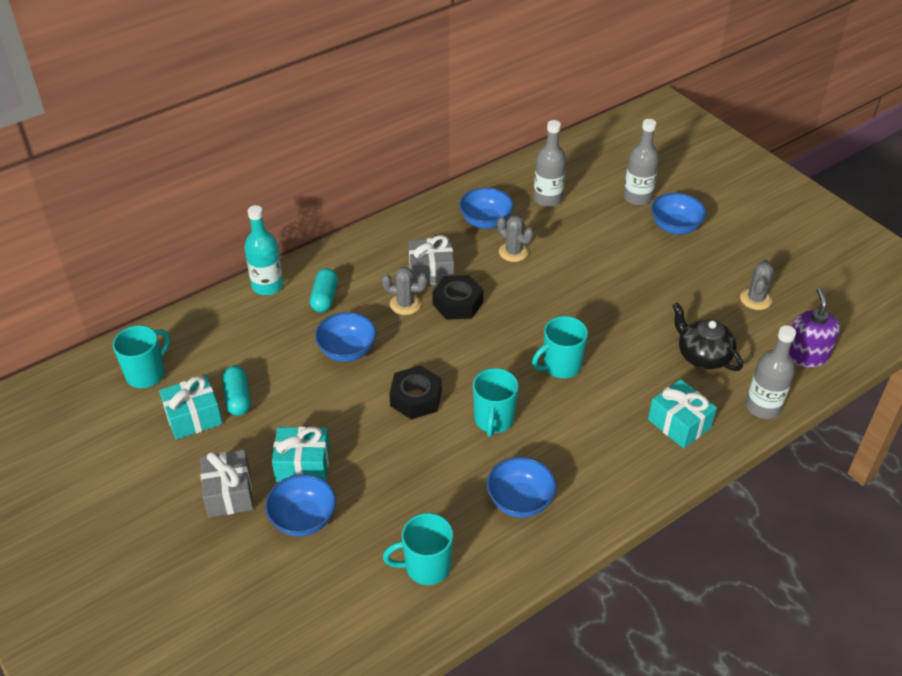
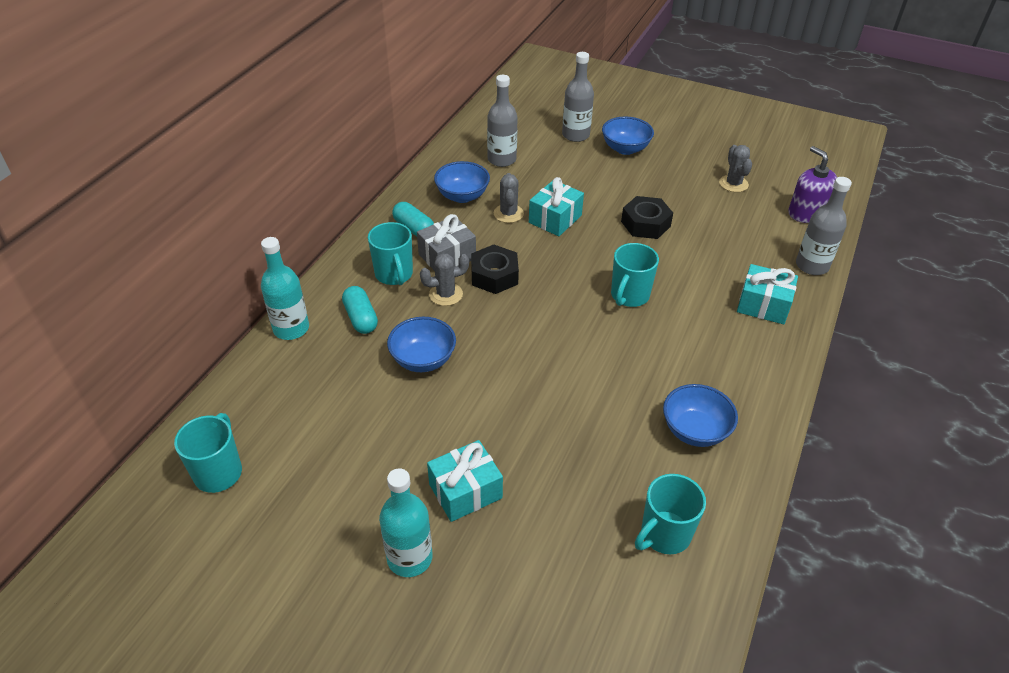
camera: 30 degrees left, 0 degrees up
turquoise gift [159,375,223,440] -> turquoise gift moved to [529,177,584,236]
grey gift [200,450,253,518] -> turquoise bottle [379,468,432,577]
turquoise capsule [222,366,251,416] -> turquoise capsule moved to [392,202,434,237]
blue bowl [265,474,336,537] -> none
black nut [389,365,442,420] -> black nut moved to [621,196,673,239]
turquoise mug [473,368,519,437] -> turquoise mug moved to [368,222,413,285]
grey cactus [497,215,534,262] -> grey cactus turned 75 degrees clockwise [494,173,524,223]
black teapot [672,302,743,371] -> none

